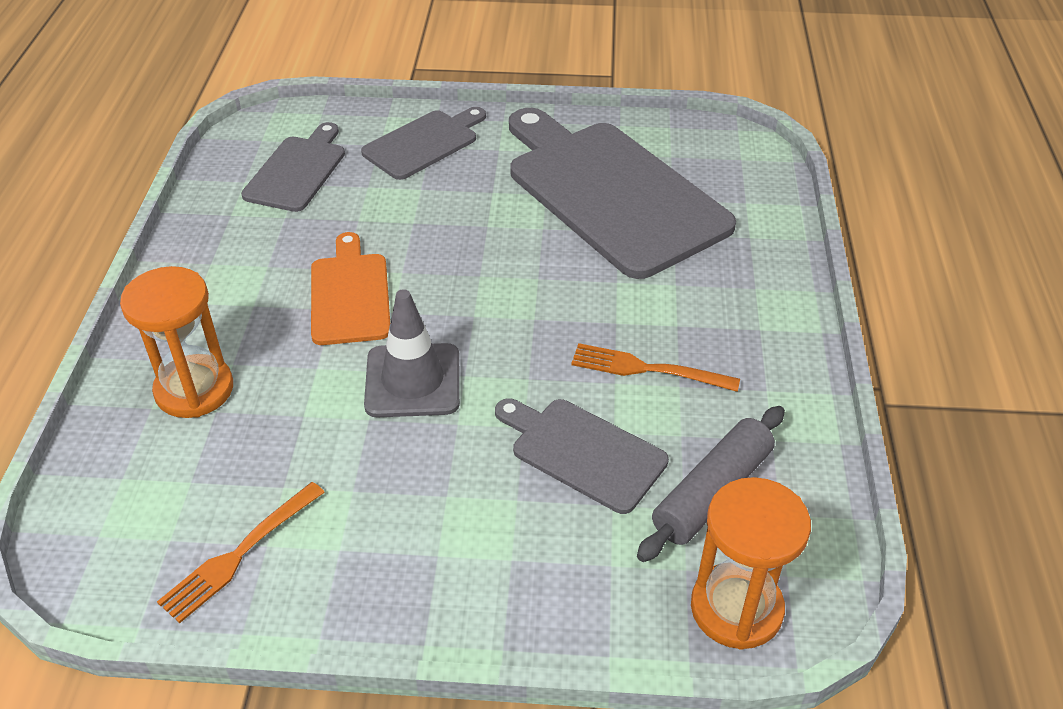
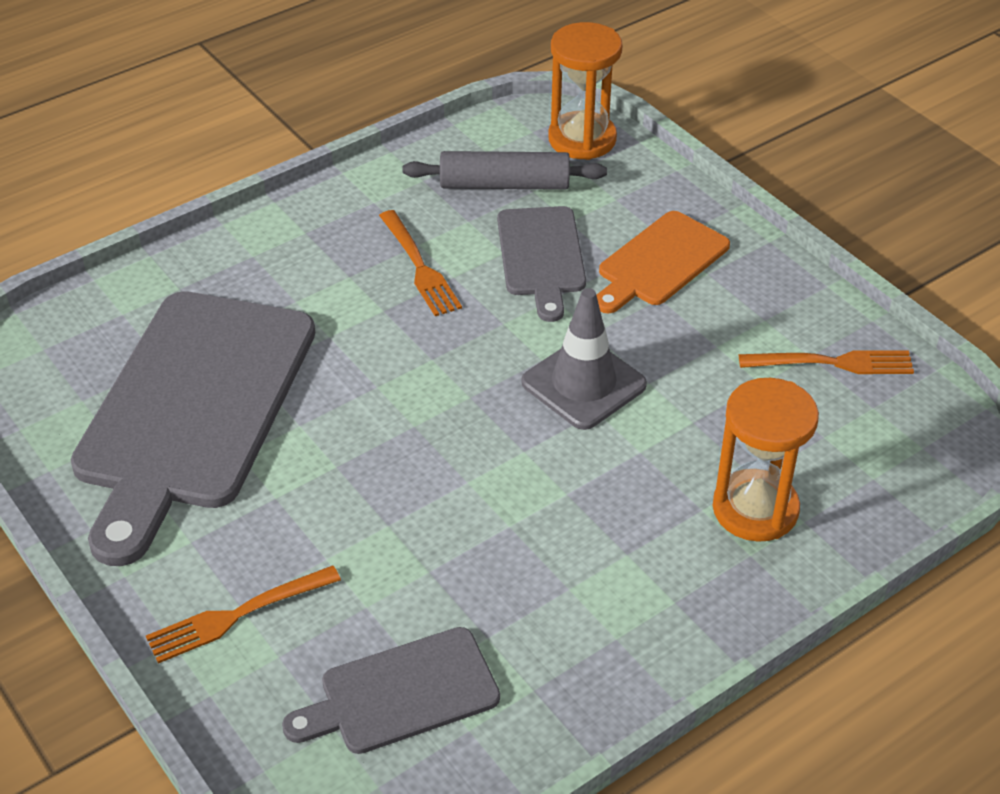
camera: 130 degrees left, 0 degrees up
orange cutting board [311,232,390,345] -> orange cutting board moved to [596,211,730,313]
grey cutting board [361,107,486,180] -> orange fork [146,565,341,663]

